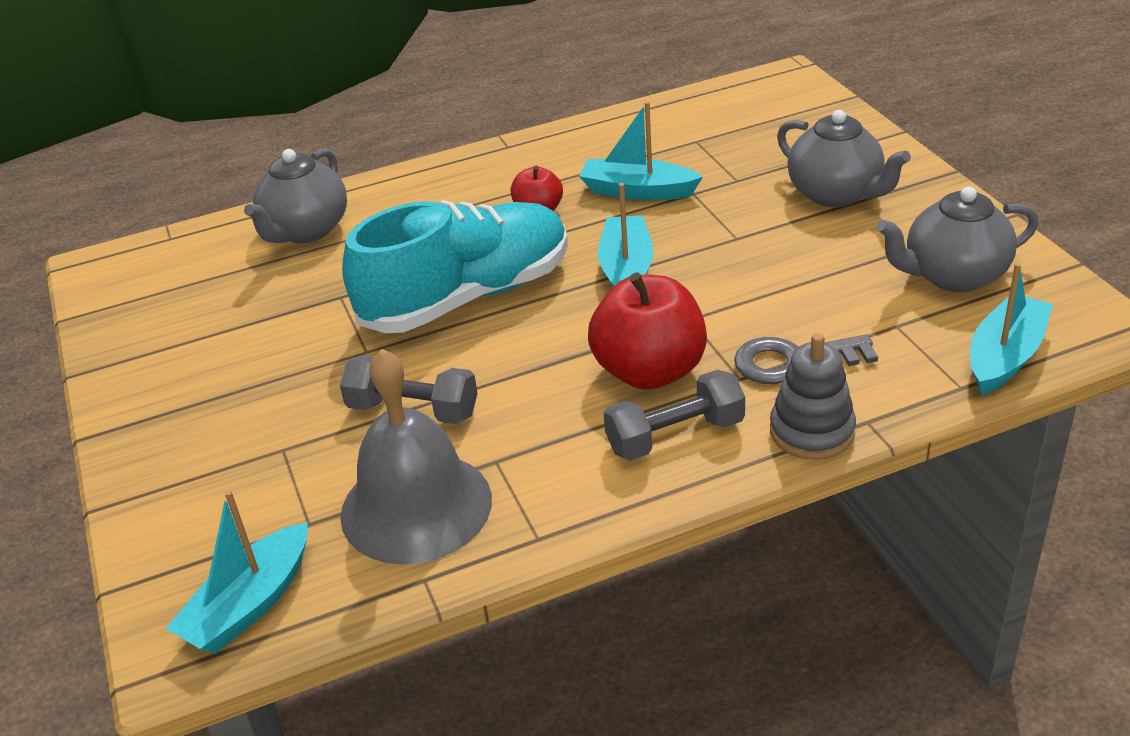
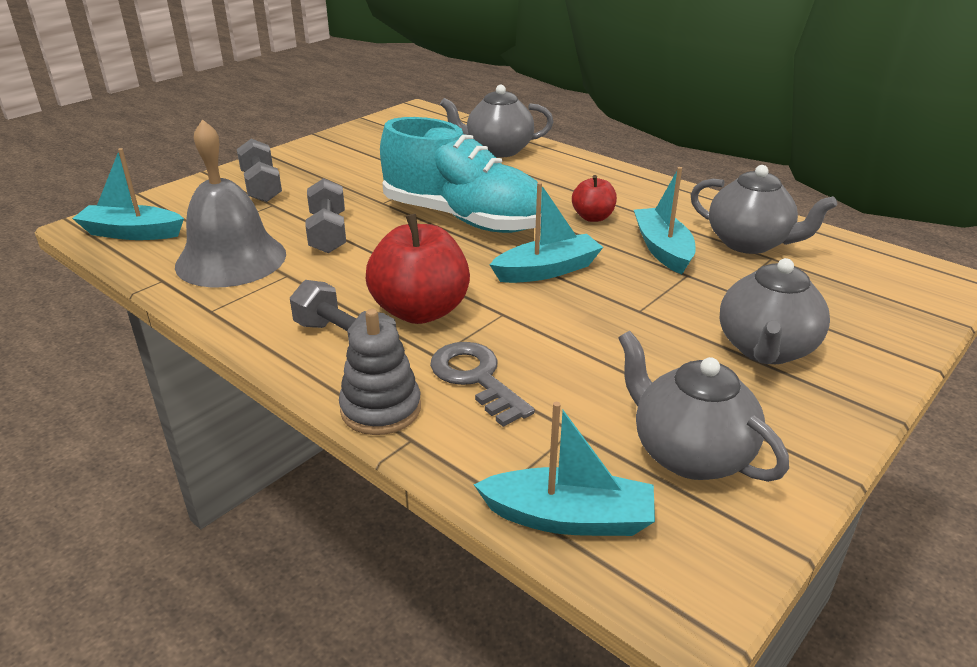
camera: 60 degrees right, 5 degrees down
none -> grey dumbbell [237,139,282,202]
none -> grey teapot [691,165,837,254]

